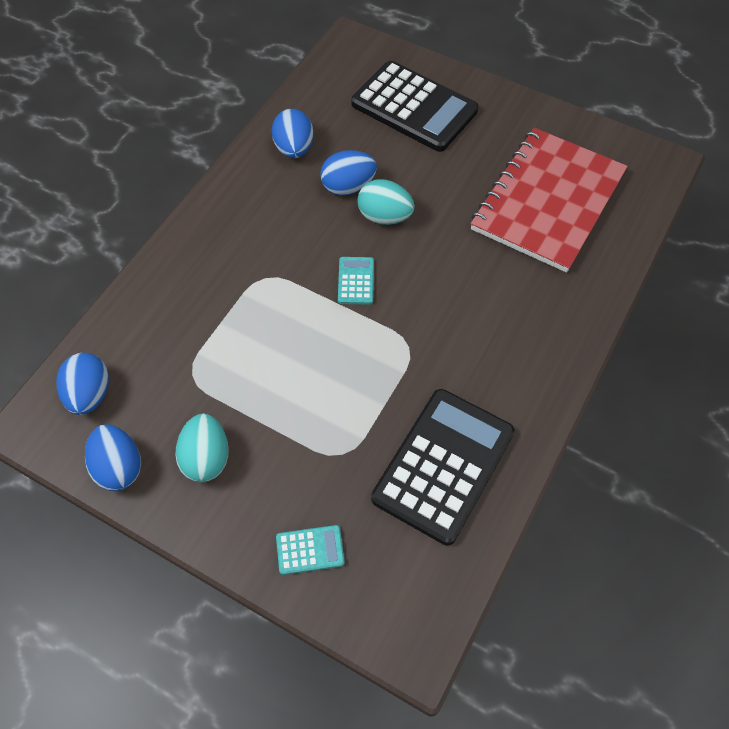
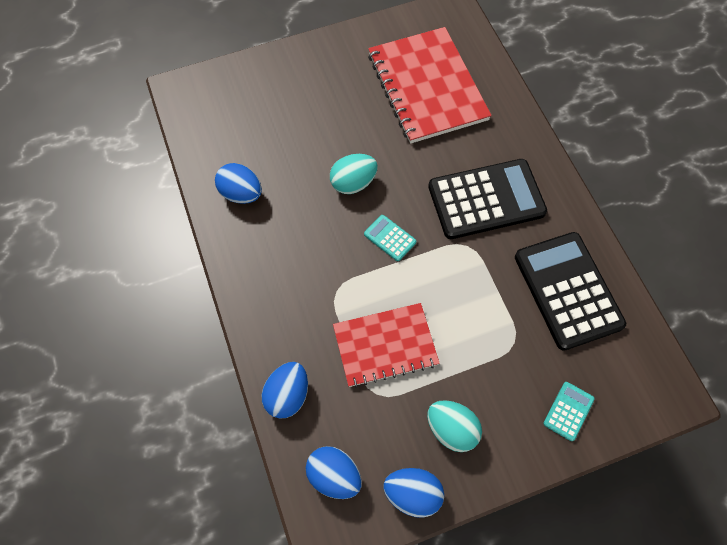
camera: 50 degrees left, 5 degrees up
blue egg [320,150,377,196] -> blue egg moved to [262,362,308,419]
black calculator [351,61,479,152] -> black calculator moved to [428,159,547,239]
none -> red notebook [333,303,440,388]

